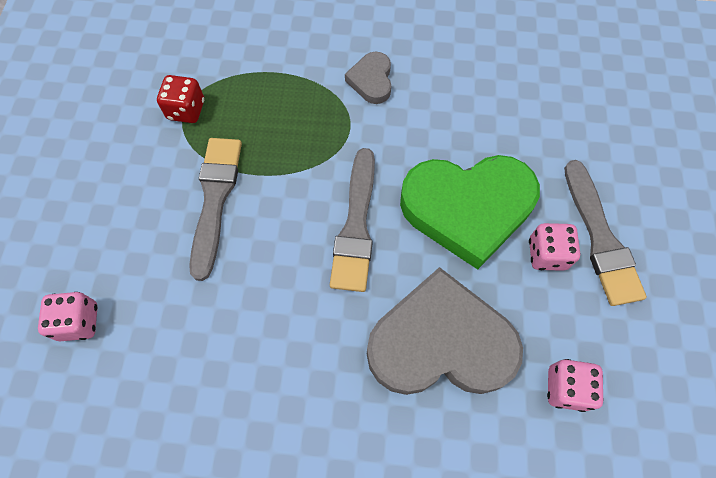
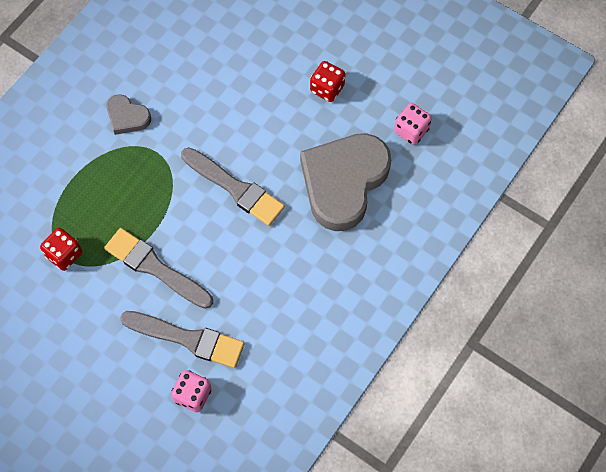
camera: 60 degrees left, 0 degrees up
green heart [400,155,540,270] -> none
pink dice [529,223,580,271] -> red dice [310,61,345,102]
grey brush [564,160,647,306] -> grey brush moved to [120,311,245,368]

